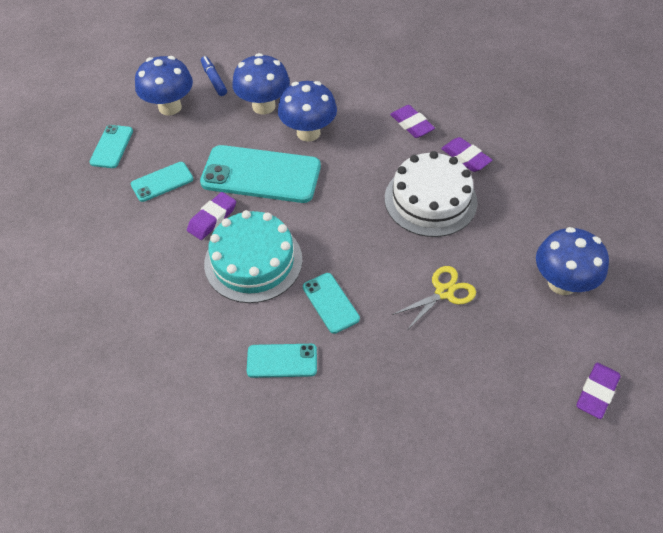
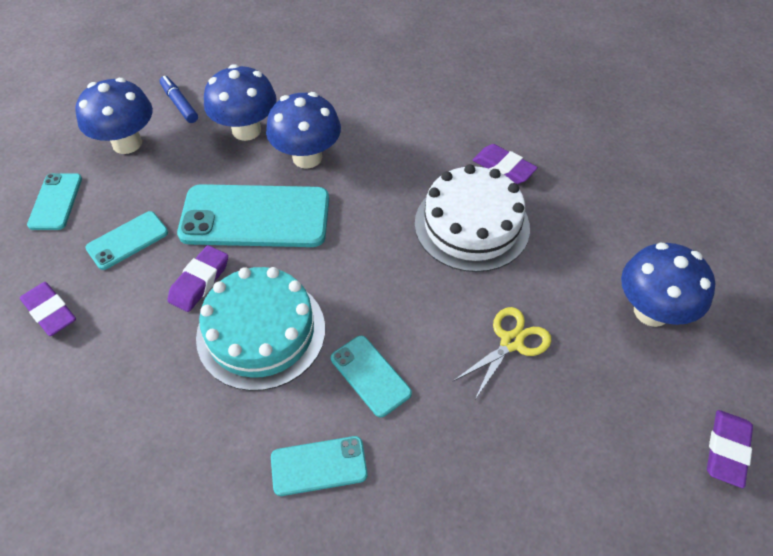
camera: 10 degrees left, 0 degrees up
purple eraser [390,105,435,138] -> purple eraser moved to [20,282,76,336]

